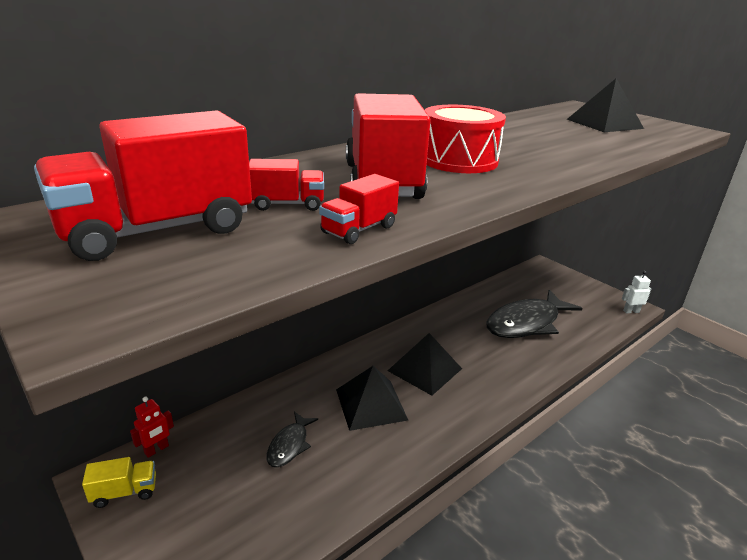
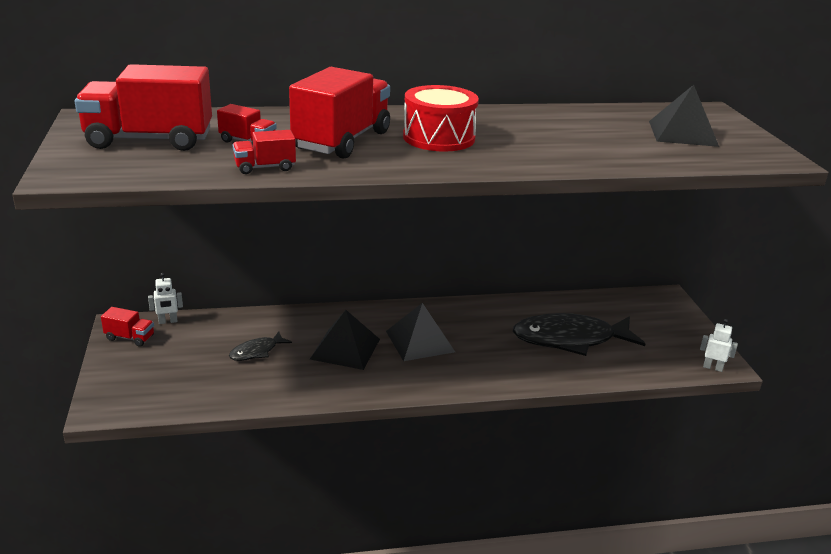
camera: 30 degrees right, 0 degrees up
yellow truck [82,457,156,508] -> red truck [101,307,154,347]
red robot [130,397,174,458] -> white robot [148,273,183,324]

